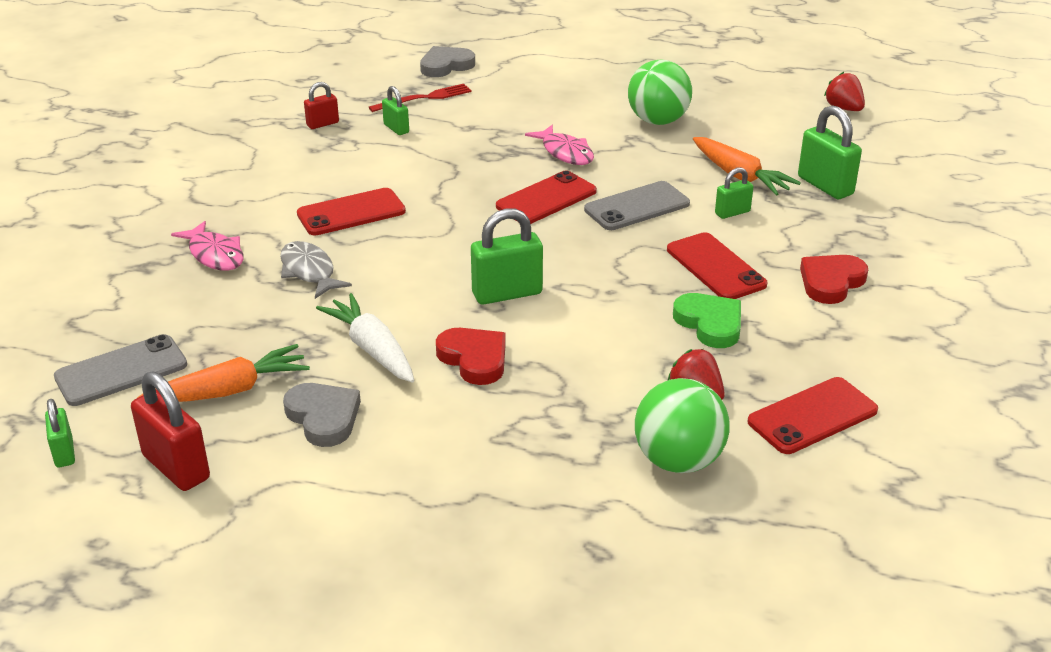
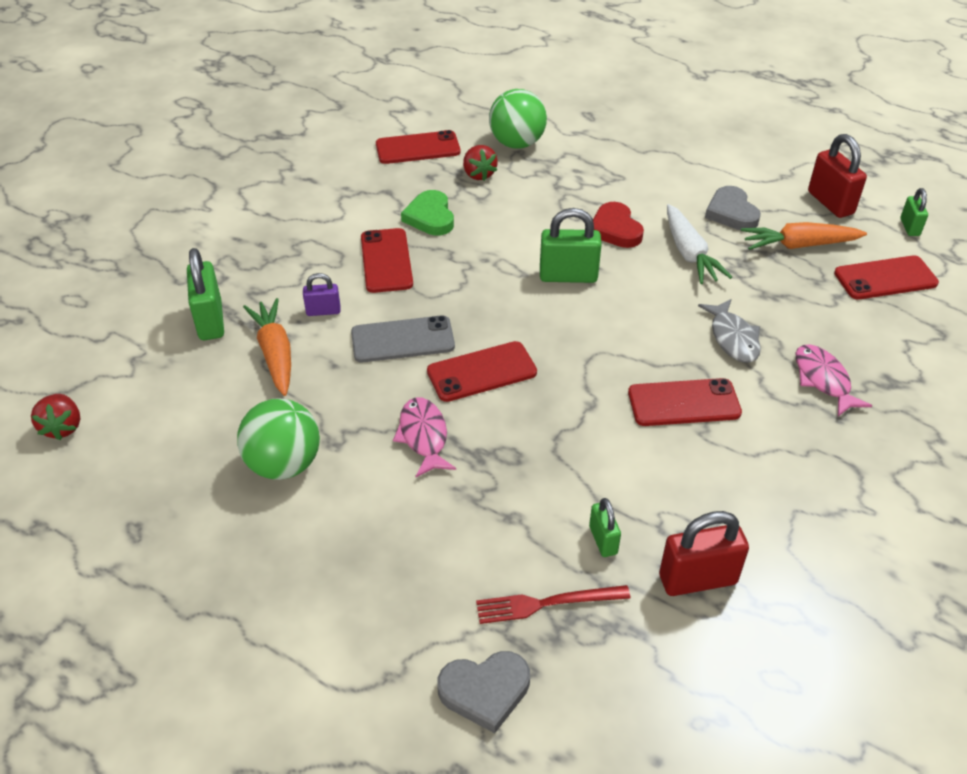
camera: 160 degrees left, 10 degrees up
grey phone [54,334,187,406] -> red phone [834,255,939,300]
red padlock [304,82,339,129] -> red padlock [659,511,749,596], size x1.75
green padlock [715,167,753,219] -> purple padlock [303,273,340,316]
red heart [800,255,868,304] -> none

